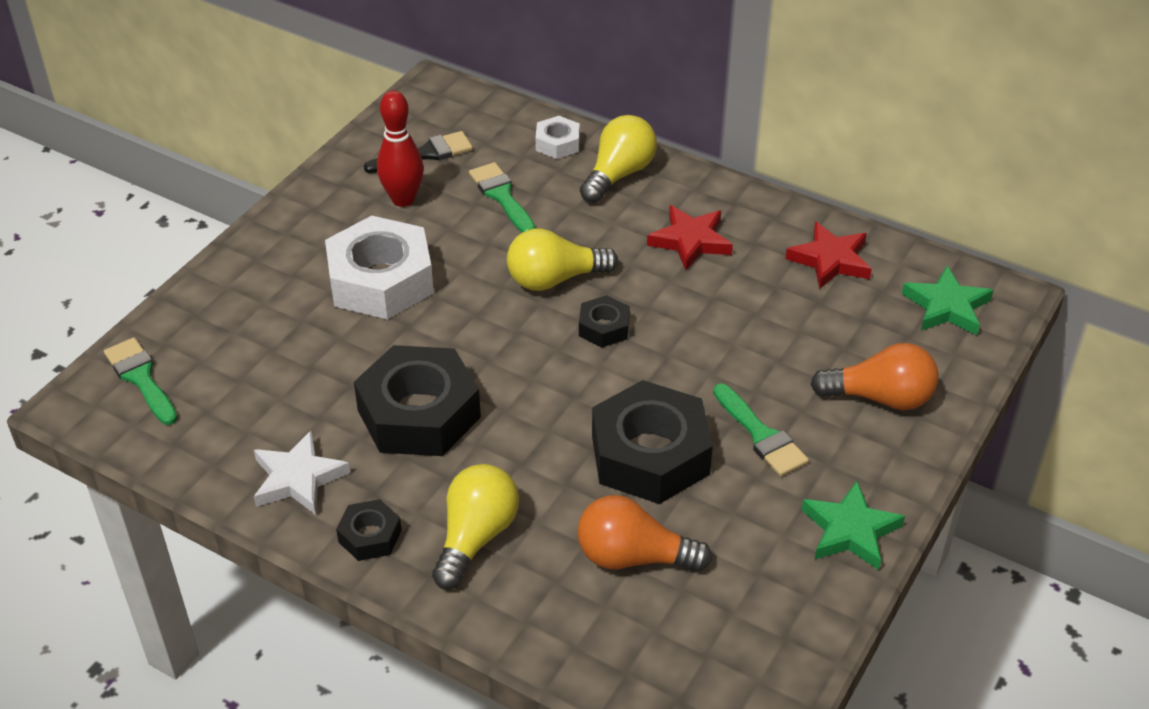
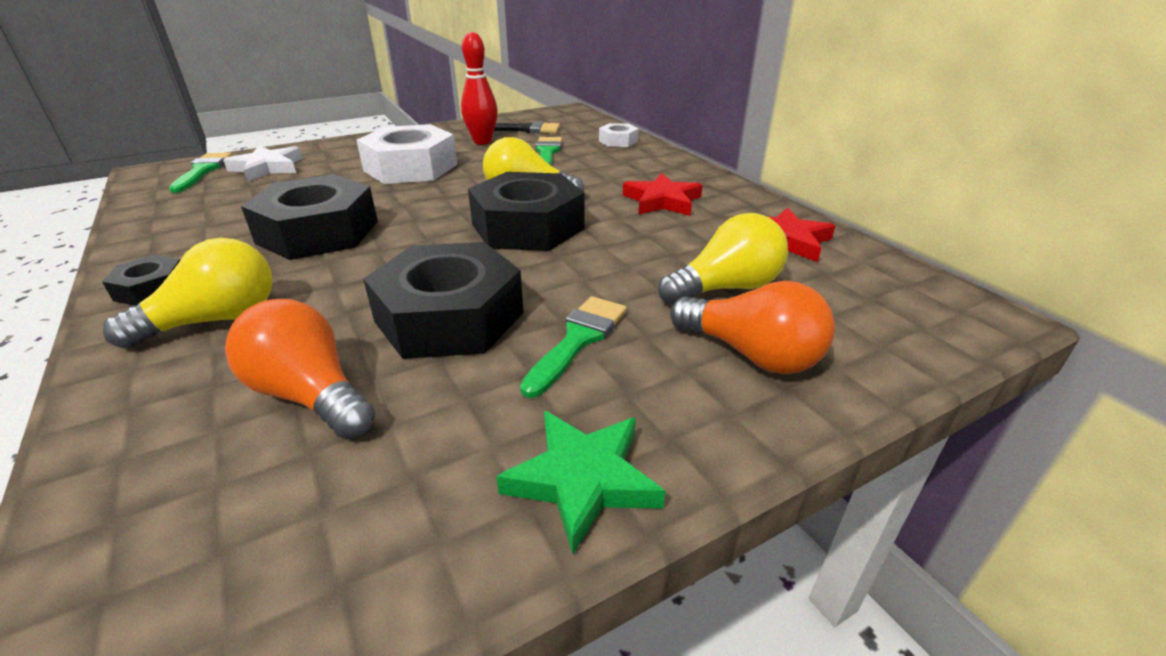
camera: 30 degrees right, 10 degrees down
white star [254,430,350,515] -> white star moved to [223,146,303,181]
black nut [579,295,630,347] -> black nut [468,172,585,251], size x2.10
yellow light bulb [580,115,657,203] -> yellow light bulb moved to [658,213,788,306]
green brush [713,383,809,476] -> green brush turned 150 degrees counterclockwise [520,296,627,398]
green star [902,266,993,335] -> none

